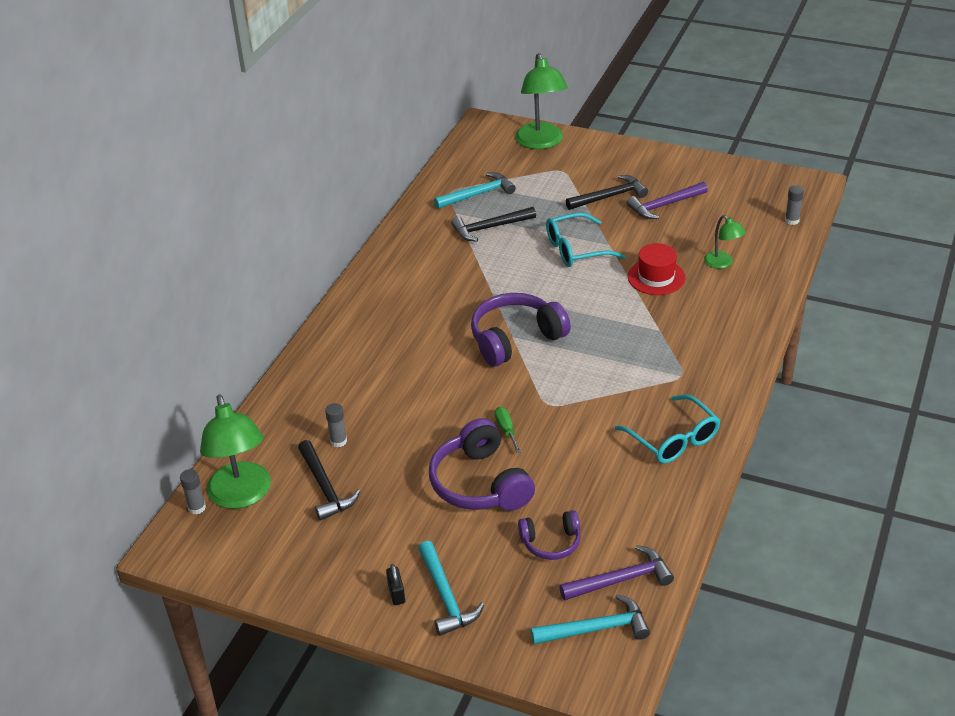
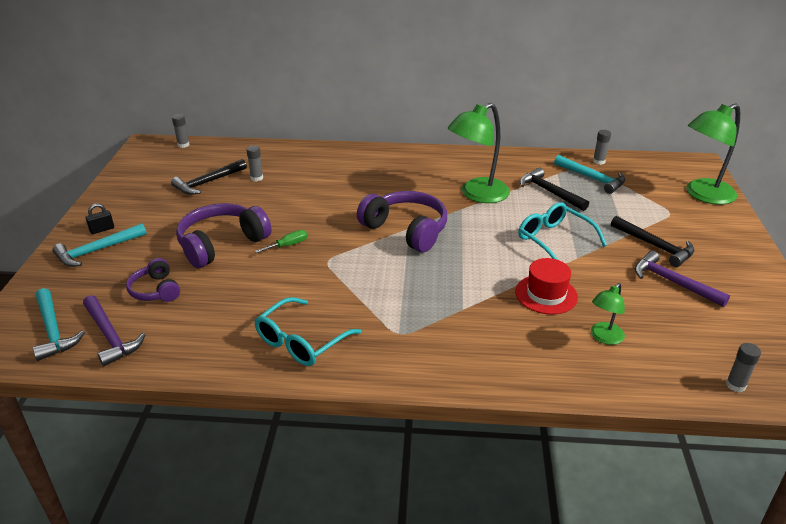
camera: 70 degrees right, 5 degrees down
green lamp [200,395,271,509] -> green lamp moved to [448,103,510,203]
none -> grey glue stick [593,130,611,165]

